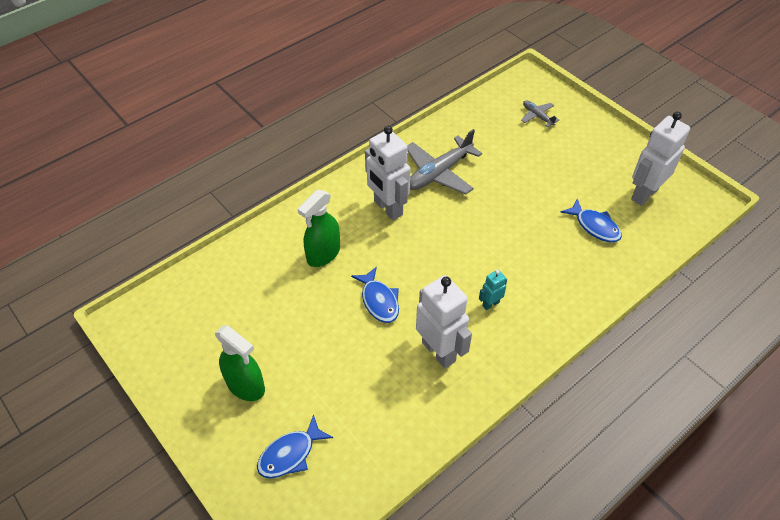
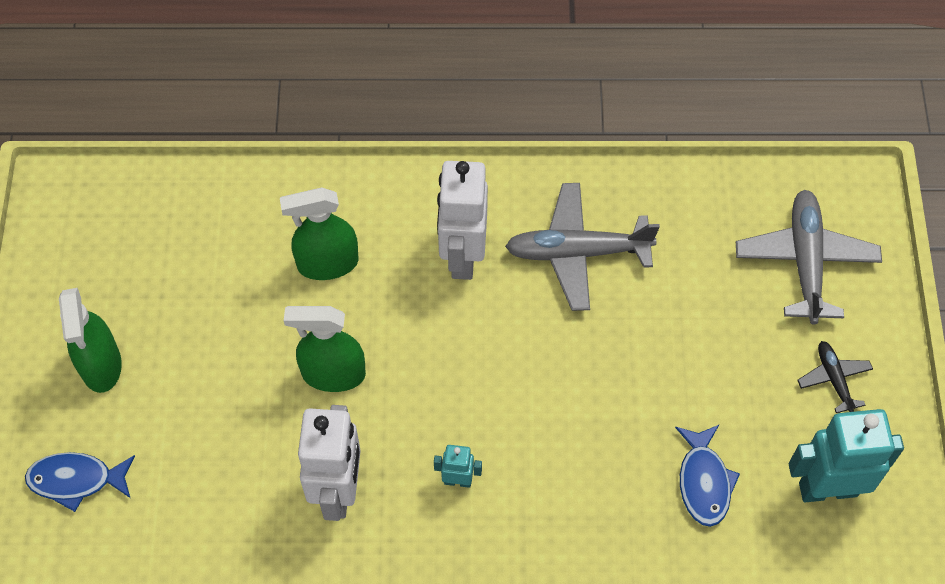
camera: 40 degrees right, 10 degrees up
blue fish [351,266,399,323] -> green spray bottle [284,306,366,392]
grey plane [521,100,559,127] -> grey plane [736,190,882,324], size x1.94
white robot [631,111,690,206] -> turquoise robot [789,409,904,502]
none -> black plane [797,341,873,413]

